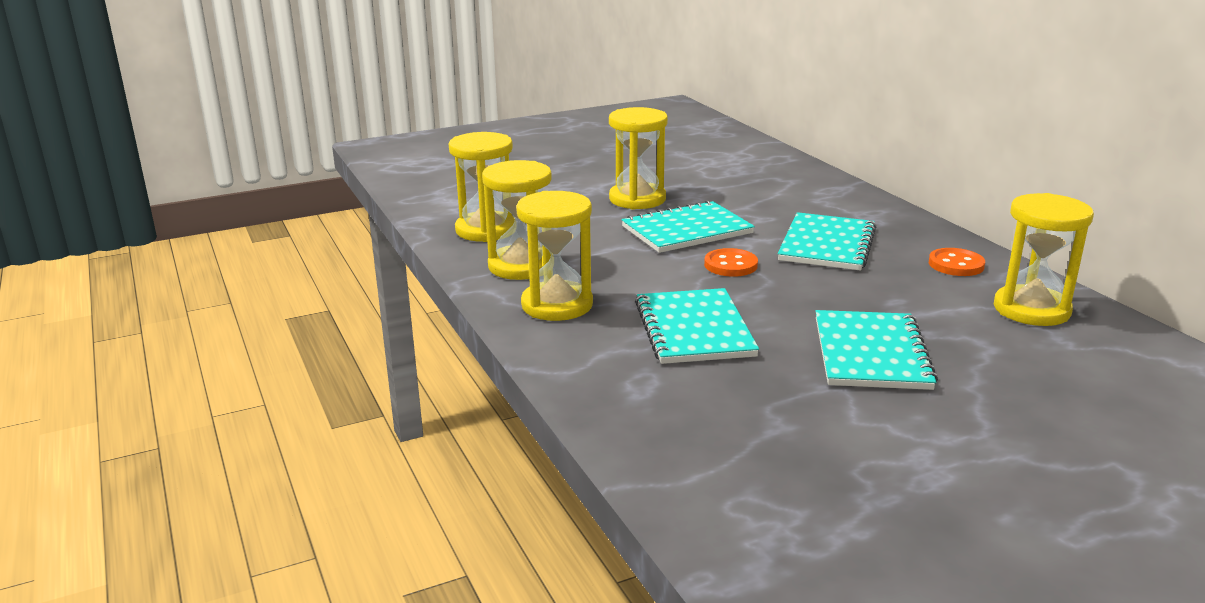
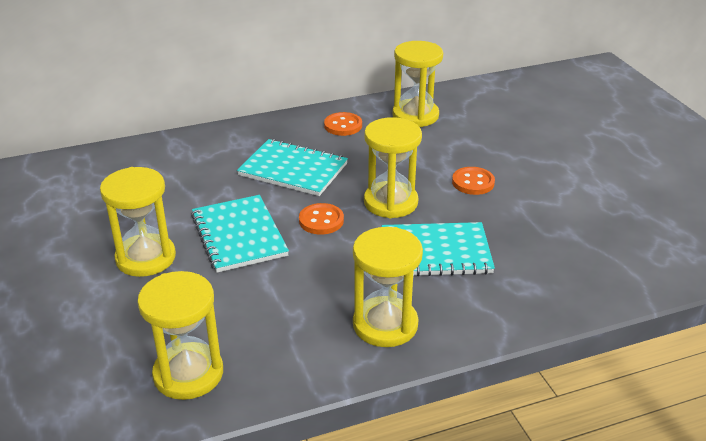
camera: 85 degrees left, 10 degrees up
yellow hourglass [482,160,552,280] -> yellow hourglass moved to [364,117,422,218]
turquoise notebook [816,310,938,390] -> orange button [452,167,495,195]

